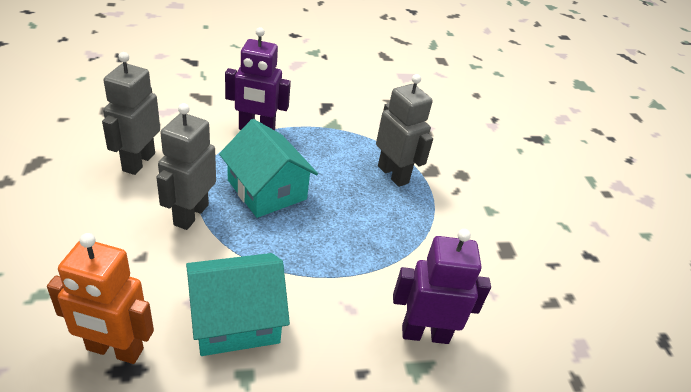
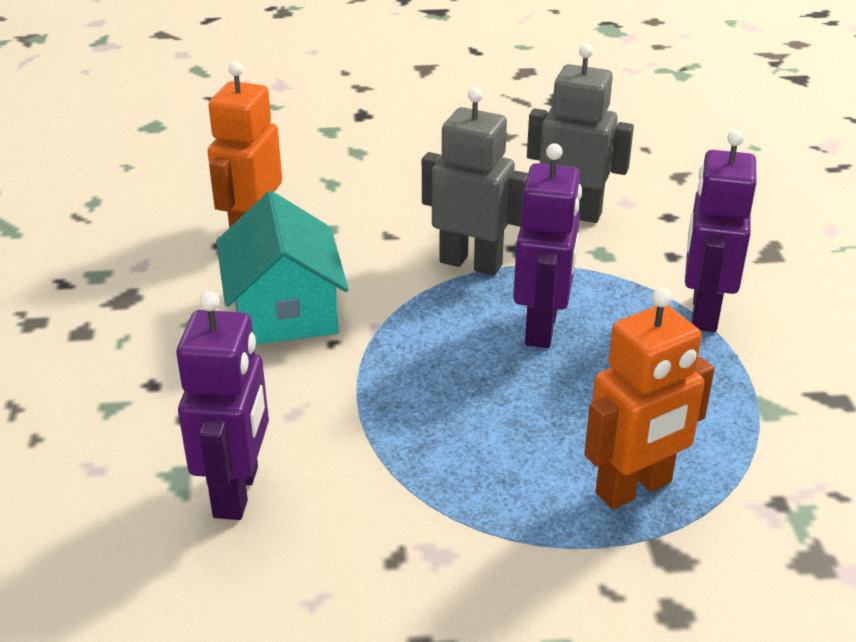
camera: 100 degrees right, 5 degrees down
turquoise house [219,119,318,218] -> purple robot [513,143,582,348]
grey robot [376,74,433,187] -> orange robot [584,287,715,509]

